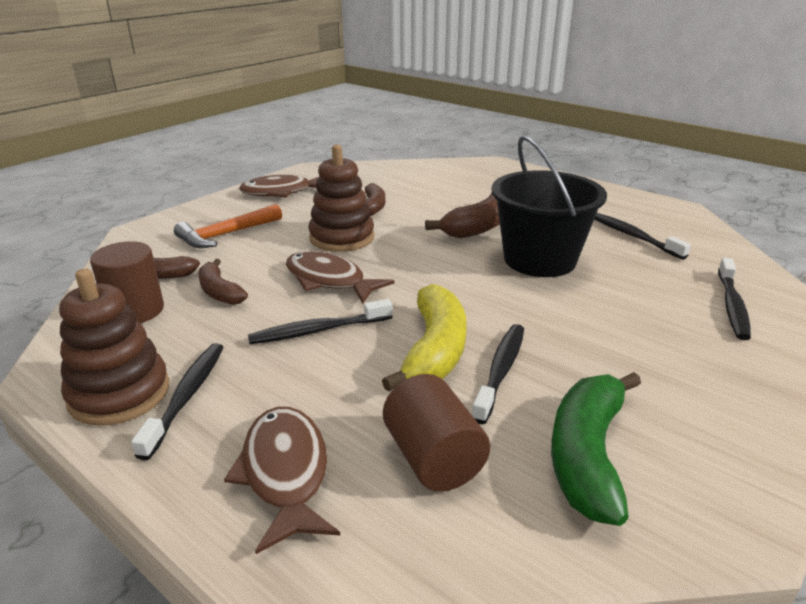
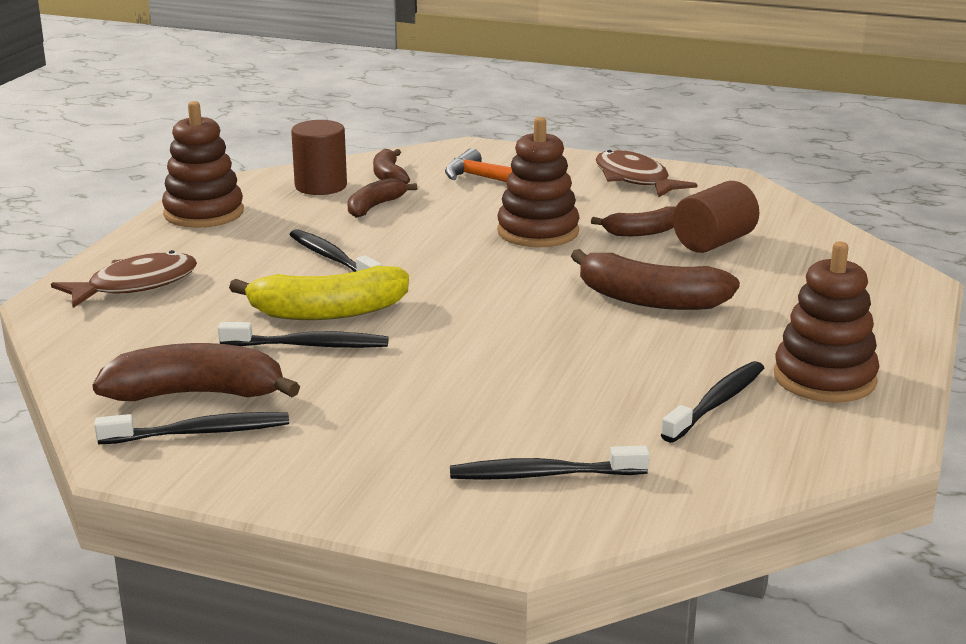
camera: 70 degrees right, 5 degrees down
black toothbrush [131,343,224,460] -> black toothbrush moved to [94,412,289,444]
brown fish [286,251,394,304] -> none
brown cylinder [383,374,490,491] -> brown cylinder moved to [673,181,759,253]
black bucket [491,135,607,277] -> none
green banana [551,372,641,526] -> brown banana [93,343,300,401]
none -> brown stacking toy [774,242,879,403]

